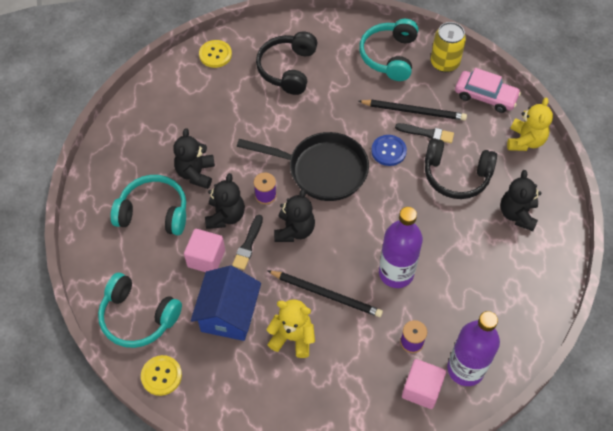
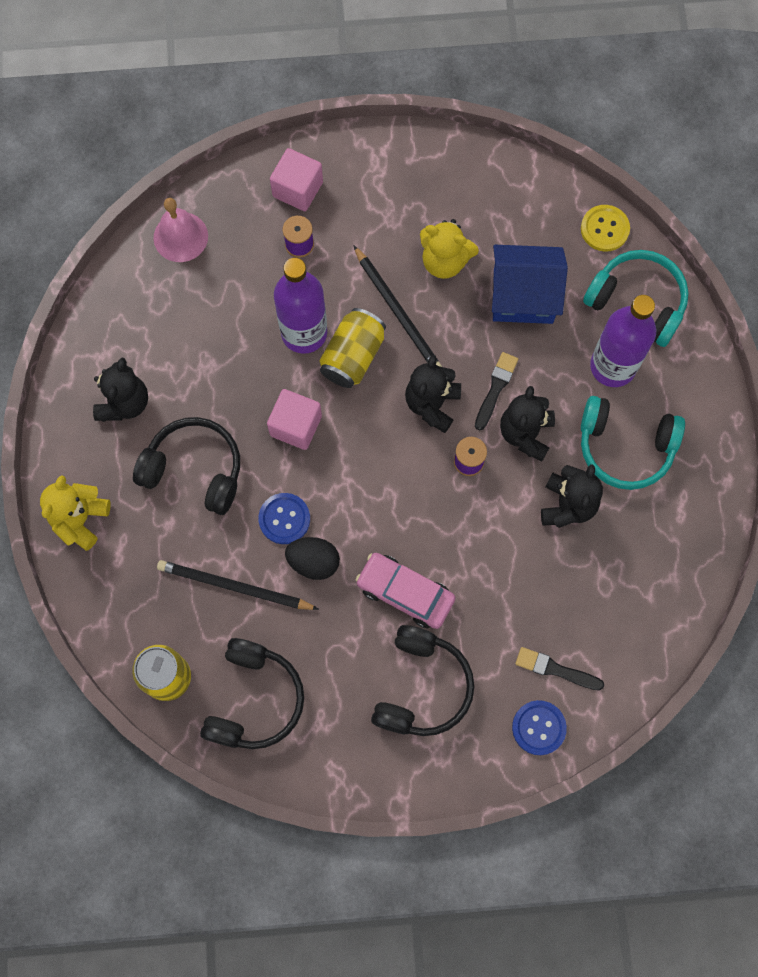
camera: 175 degrees left, 15 degrees up
pink cube [184,229,225,272] -> pink cube moved to [267,389,322,450]
blue house [191,265,261,341] -> blue house turned 75 degrees clockwise [492,245,568,324]
yellow button [199,40,232,68] -> blue button [512,700,567,755]
black pan [237,132,369,201] -> none
black pencil [268,271,383,317] -> black pencil turned 150 degrees counterclockwise [353,245,442,367]
turquoise headphones [359,19,418,81] -> black headphones [200,638,304,749]
black brush [395,123,454,143] -> black brush moved to [515,647,604,691]
purple bottle [447,311,500,386] -> purple bottle moved to [590,295,656,387]
pink car [455,68,521,113] -> pink car moved to [356,553,456,629]
none -> pink bell [154,198,208,262]
none -> black egg [285,537,340,580]
none -> yellow can [319,308,386,388]

